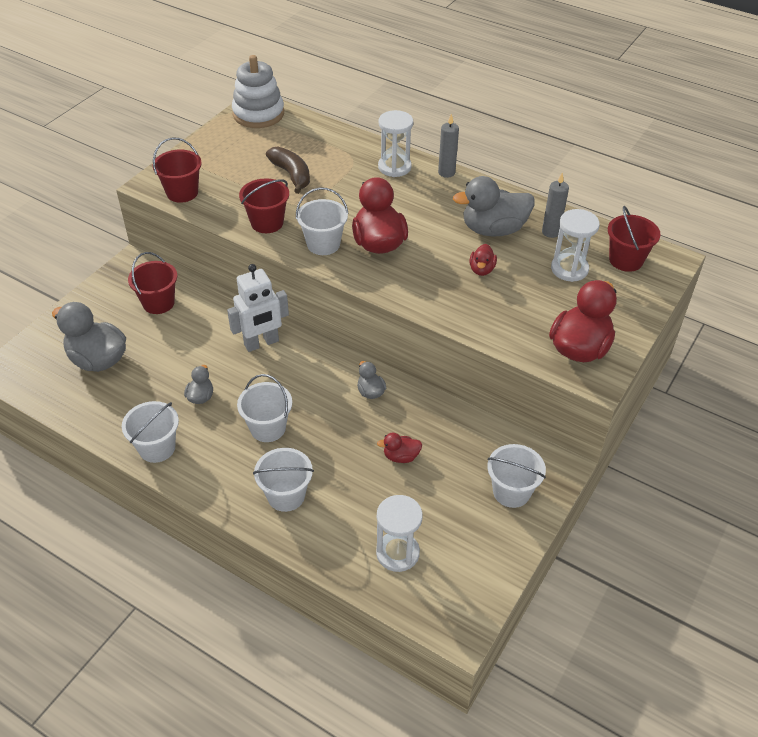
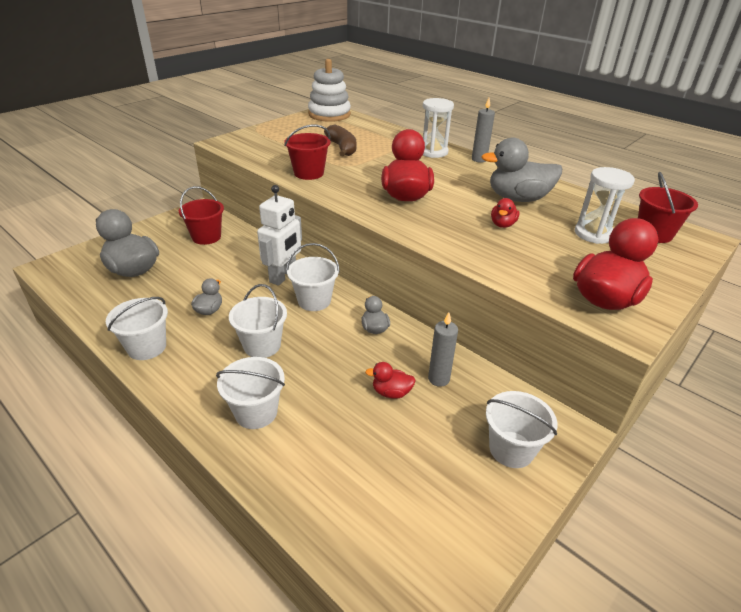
camera: 10 degrees right, 10 degrees down
red bucket [153,137,202,203] -> none
white robot [227,264,289,352] -> white robot turned 45 degrees counterclockwise [257,185,302,286]
white bucket [296,187,349,255] -> white bucket moved to [286,243,340,311]
white hourglass [376,495,423,572] -> none
grey candle [542,173,569,238] -> grey candle moved to [428,312,458,387]

